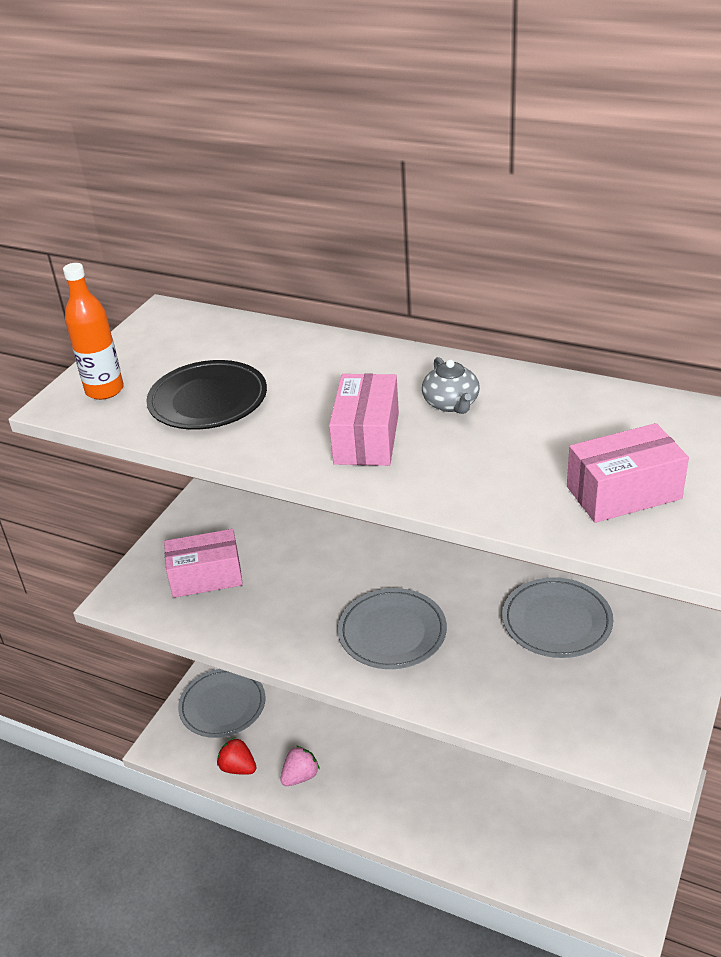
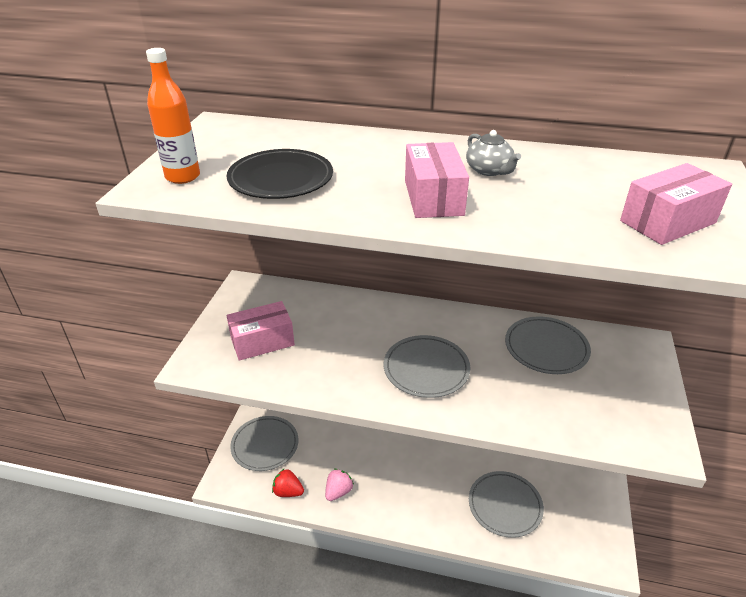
camera: 15 degrees left, 0 degrees up
none -> grey plate [469,471,544,538]

